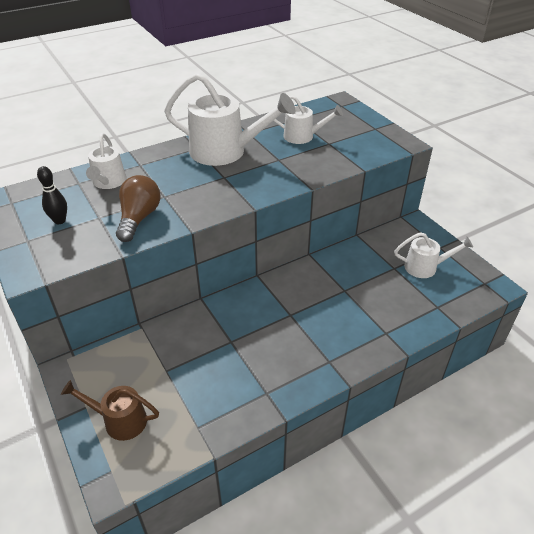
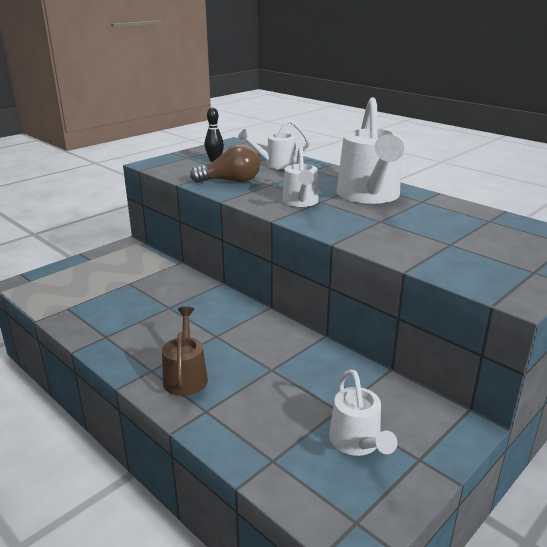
camera: 75 degrees right, 15 degrees down
brown watering can [61,380,159,441] -> brown watering can moved to [162,307,208,396]
white watering can [273,96,343,144] -> white watering can moved to [282,147,319,207]

